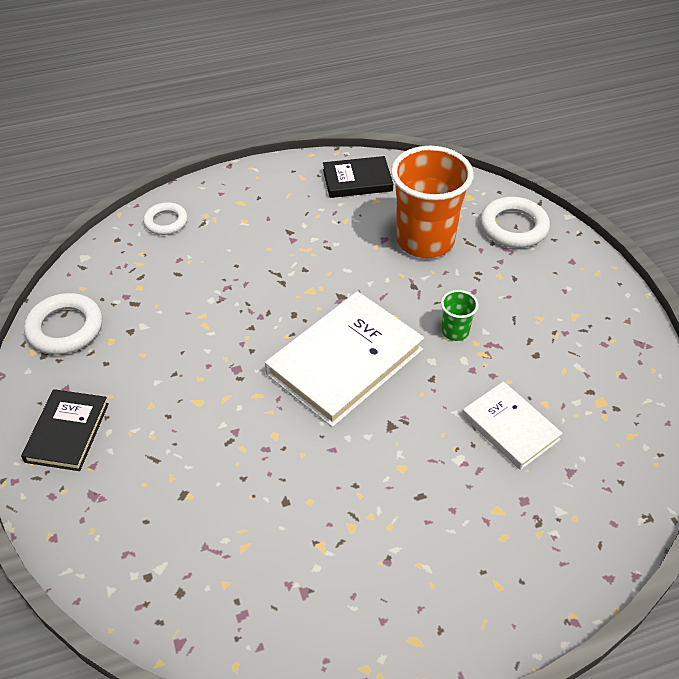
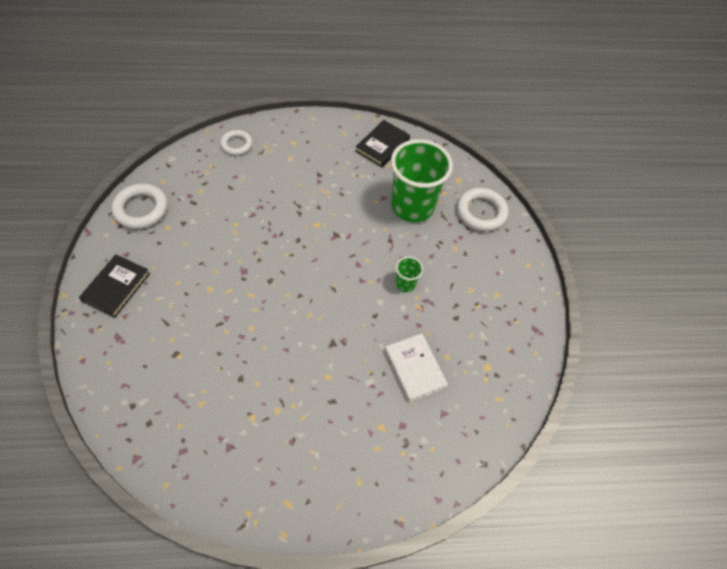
camera: 10 degrees right, 10 degrees up
white book [265,291,424,427] -> none
black book [323,156,393,198] -> black book turned 60 degrees counterclockwise [356,120,410,167]
orange cup [391,146,474,258] -> green cup [391,139,453,222]

